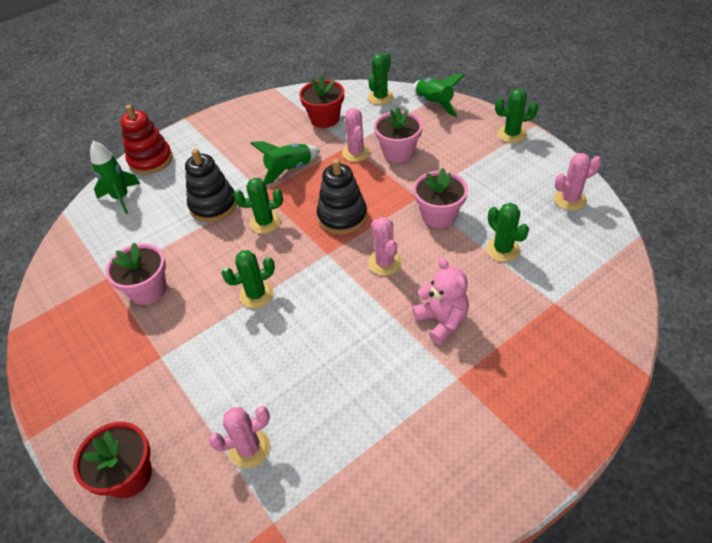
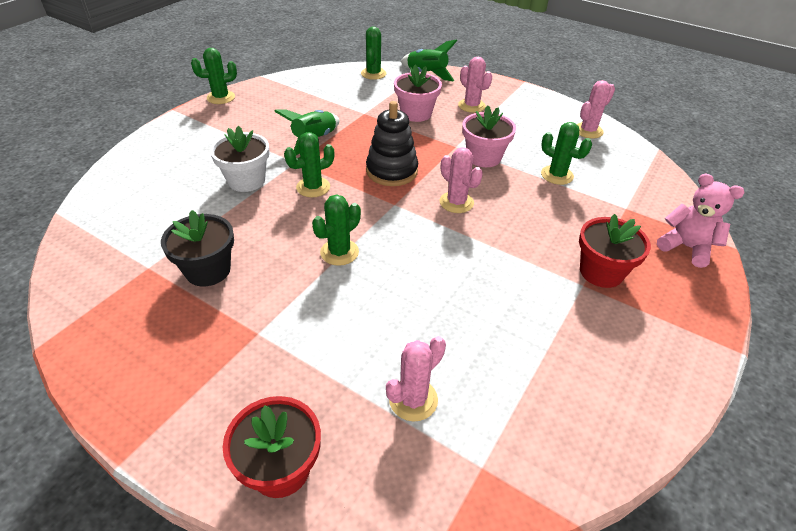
camera: 25 degrees left, 5 degrees down
green rocket [90,141,140,214] -> none
pink flower pot [106,243,167,305] -> black flower pot [161,210,234,287]
red stacking toy [120,105,173,175] -> none
black stacking toy [185,149,237,222] -> white flower pot [210,126,270,192]
red flower pot [299,75,344,128] -> red flower pot moved to [579,214,651,288]
pink cactus [342,108,370,162] -> pink cactus moved to [458,57,492,113]
pink teddy bear [412,257,469,345] -> pink teddy bear moved to [657,174,745,268]
green cactus [495,89,538,143] -> green cactus moved to [191,48,237,104]

